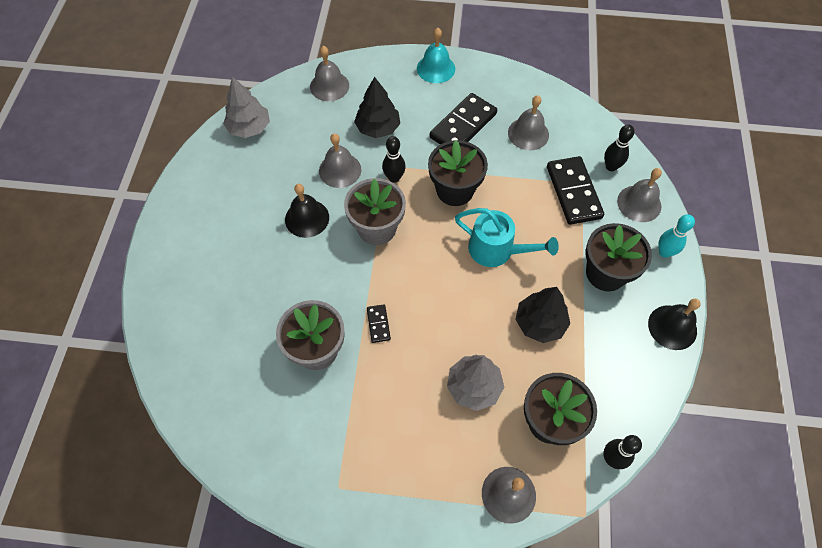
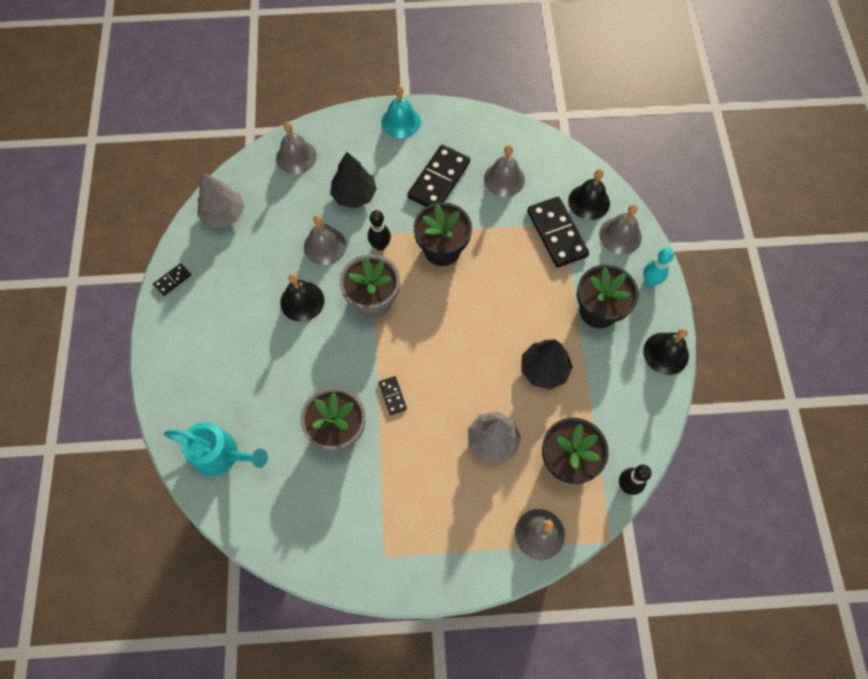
camera: 10 degrees left, 5 degrees up
turquoise watering can [455,208,559,267] -> turquoise watering can moved to [164,422,268,476]
black bowling pin [604,125,634,171] -> black bell [568,169,610,220]
none -> black domino [153,263,191,296]

